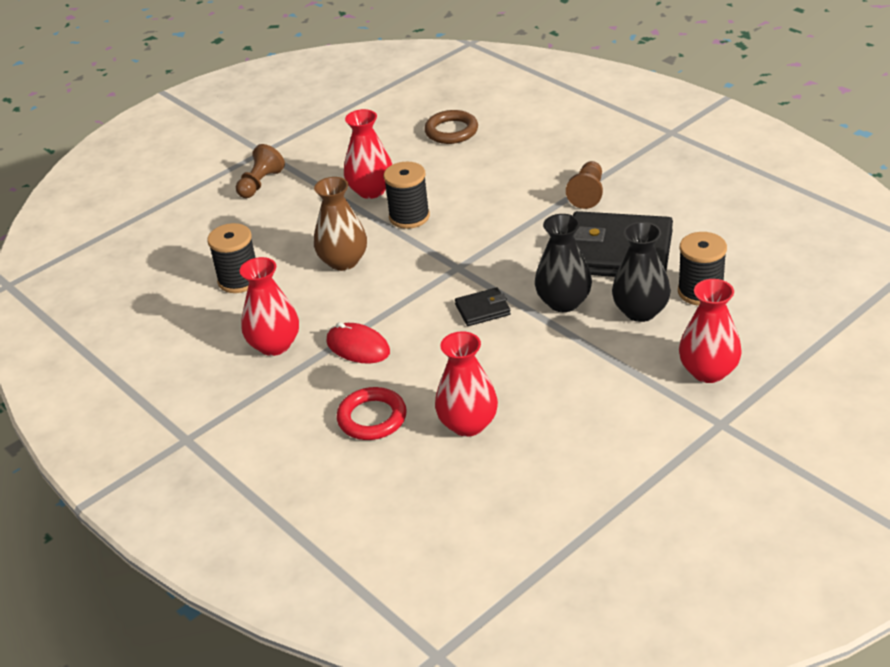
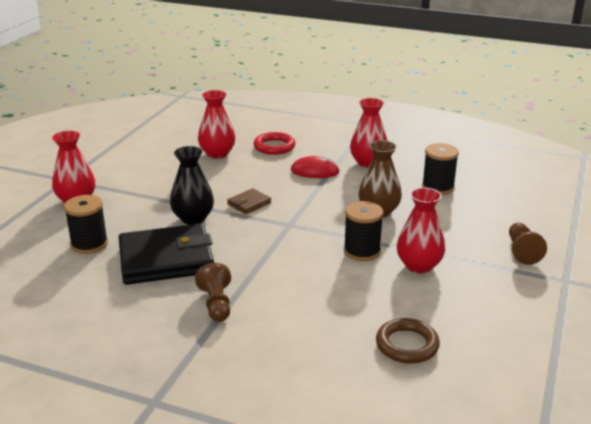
camera: 150 degrees right, 10 degrees down
black wallet [455,287,511,326] -> brown wallet [227,188,271,214]
black vase [612,222,671,322] -> none

